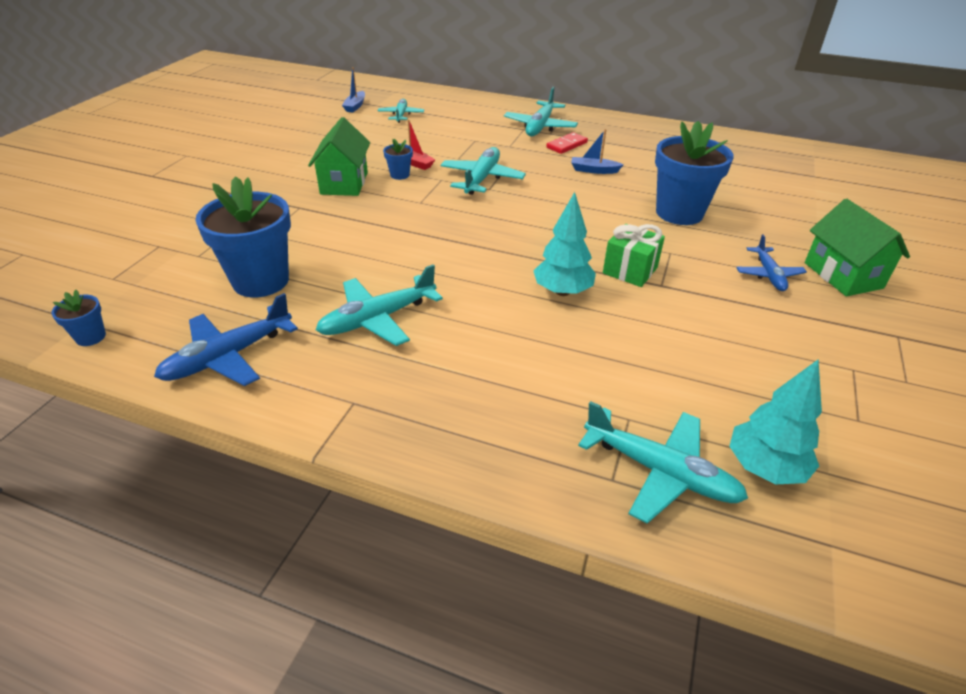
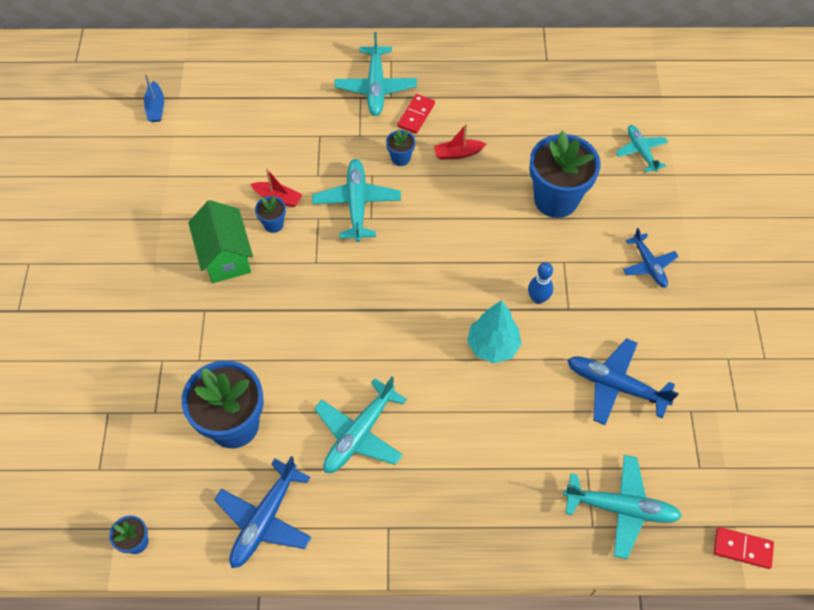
camera: 20 degrees left, 20 degrees up
turquoise plane [378,99,424,123] -> turquoise plane moved to [616,125,668,172]
blue boat [571,129,623,174] -> red boat [434,124,486,160]
green gift [603,224,665,287] -> blue bowling pin [528,262,553,304]
turquoise tree [729,359,822,484] -> none
green house [805,199,910,297] -> none
none -> blue flower pot [386,129,415,166]
none -> blue plane [567,338,679,425]
none -> red domino [714,527,774,569]

